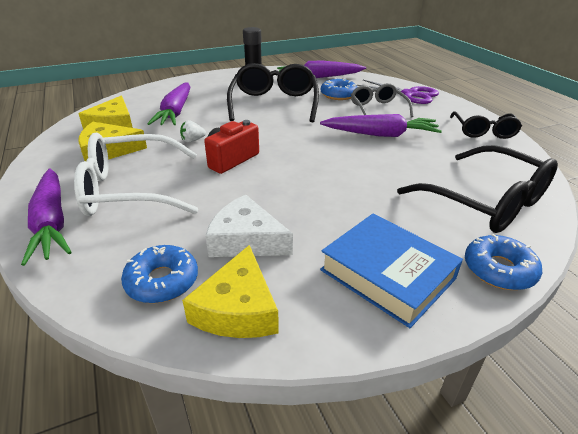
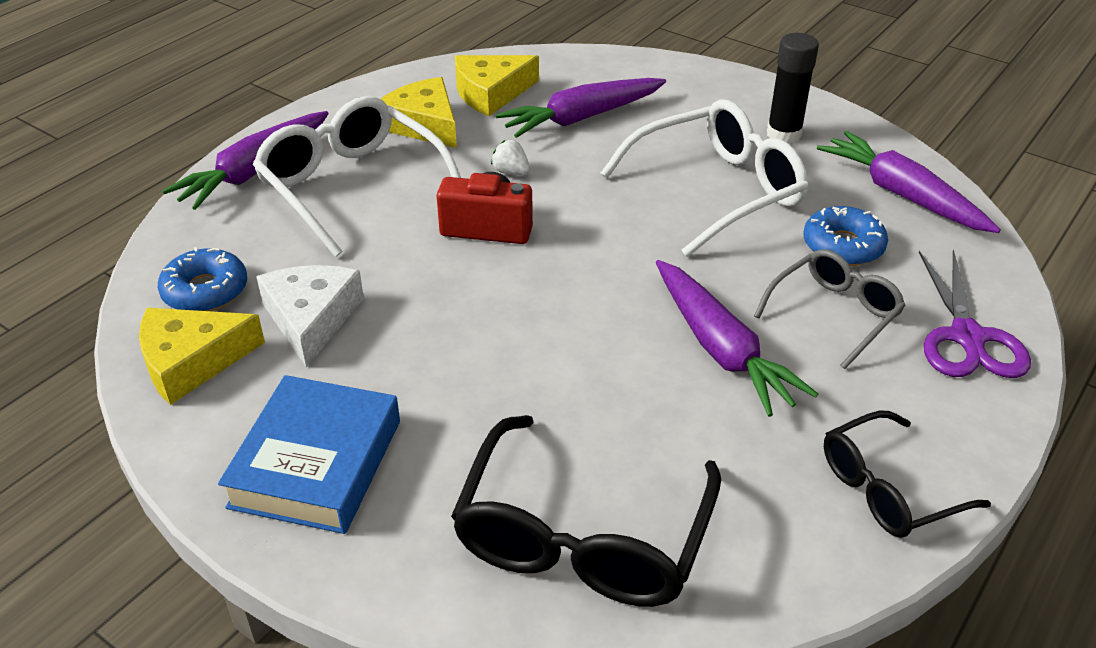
camera: 60 degrees right, 5 degrees up
black glasses [227,63,319,122] -> white glasses [601,99,808,257]
blue donut [465,234,542,290] -> none

